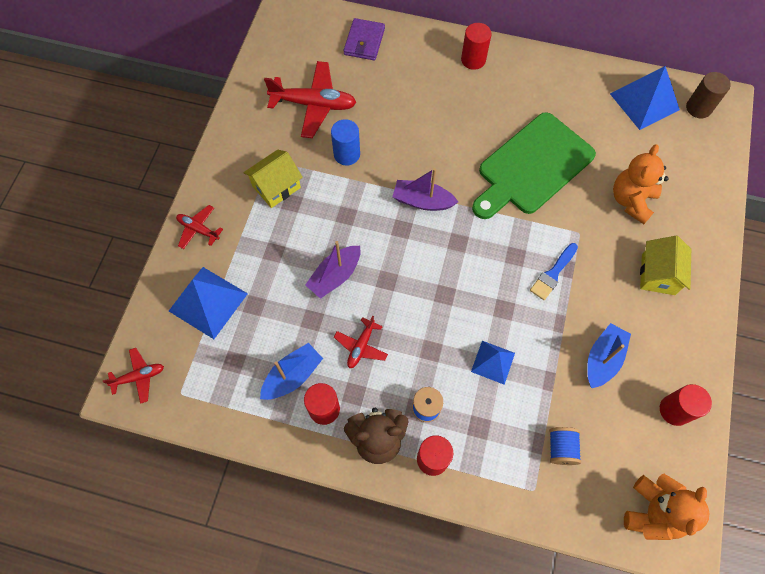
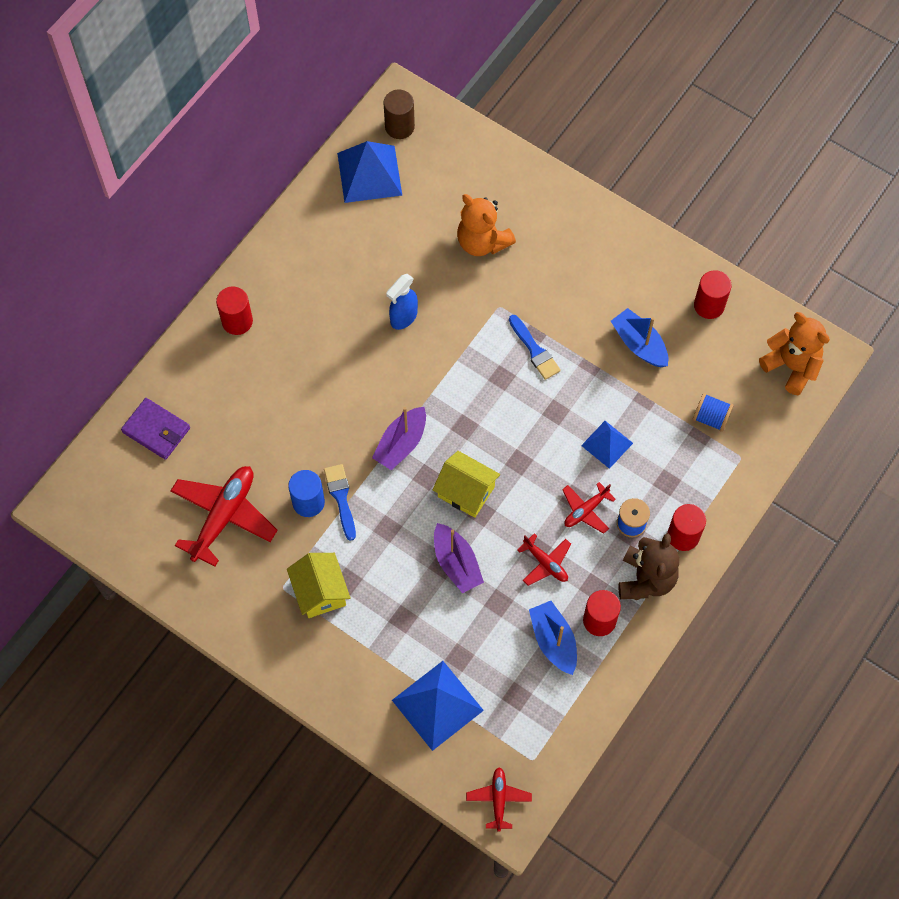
camera: 70 degrees left, 0 degrees up
red plane [176,205,223,249] -> red plane moved to [562,482,616,534]
green cutting board [472,112,596,219] -> blue spray bottle [386,274,418,330]
yellow house [640,236,691,295] -> yellow house moved to [433,451,500,518]
none -> blue brush [324,464,356,541]

